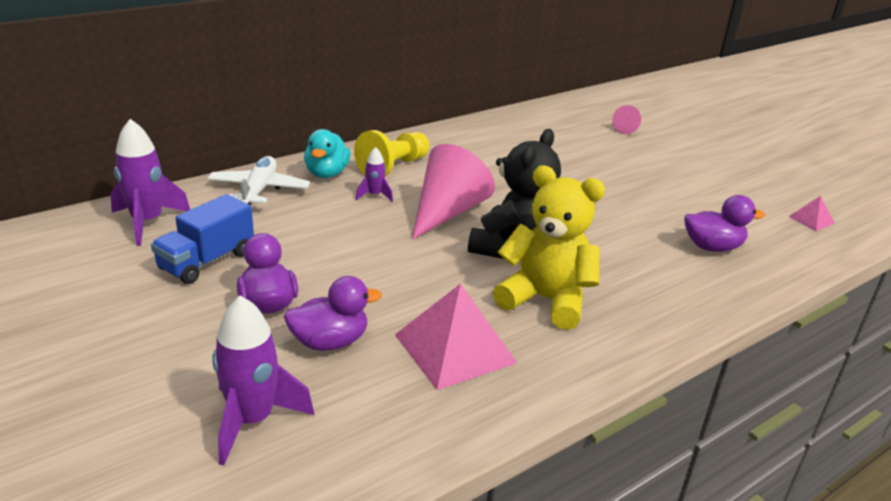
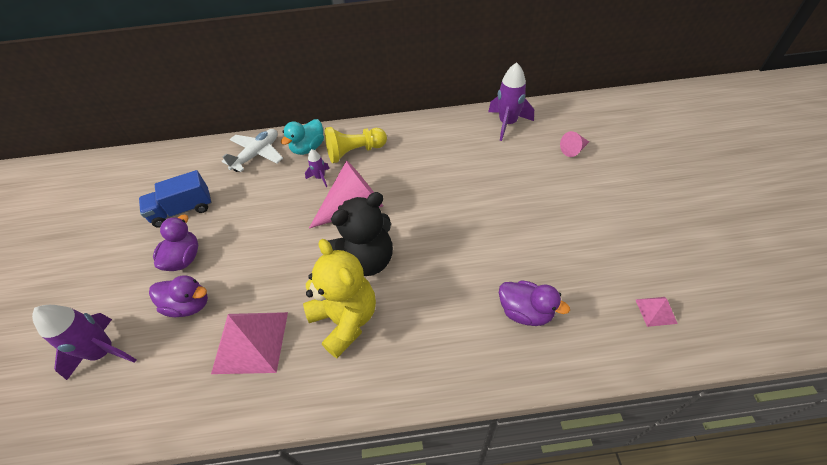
camera: 35 degrees right, 20 degrees up
purple rocket [110,119,190,246] -> purple rocket moved to [488,62,534,141]

